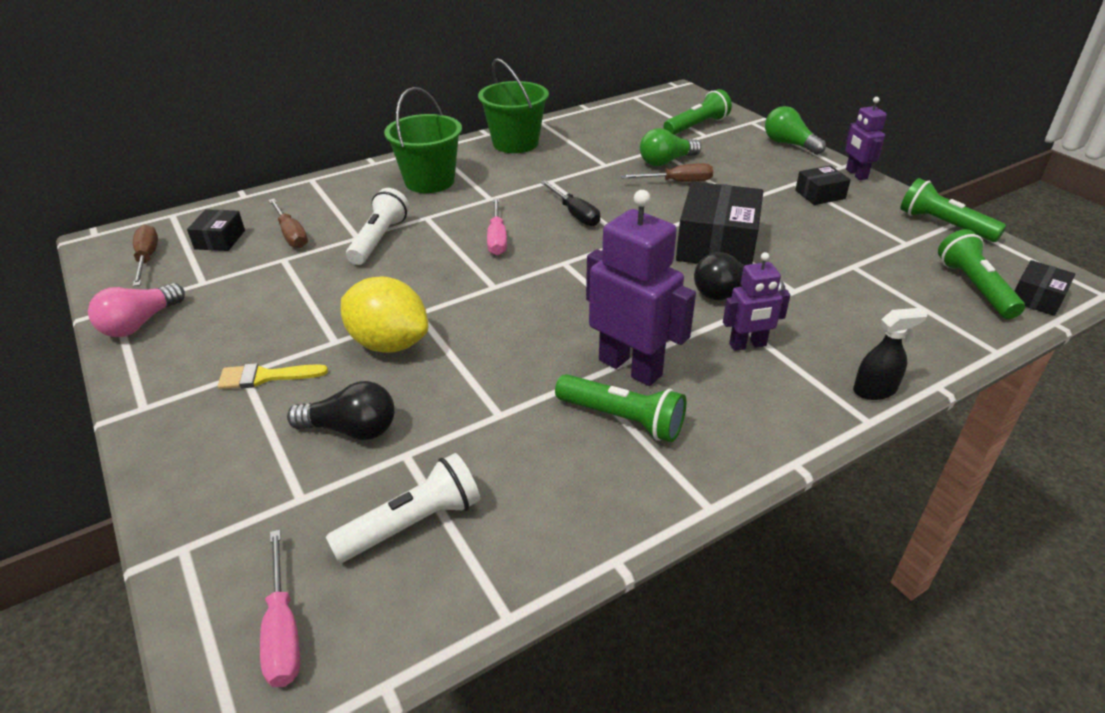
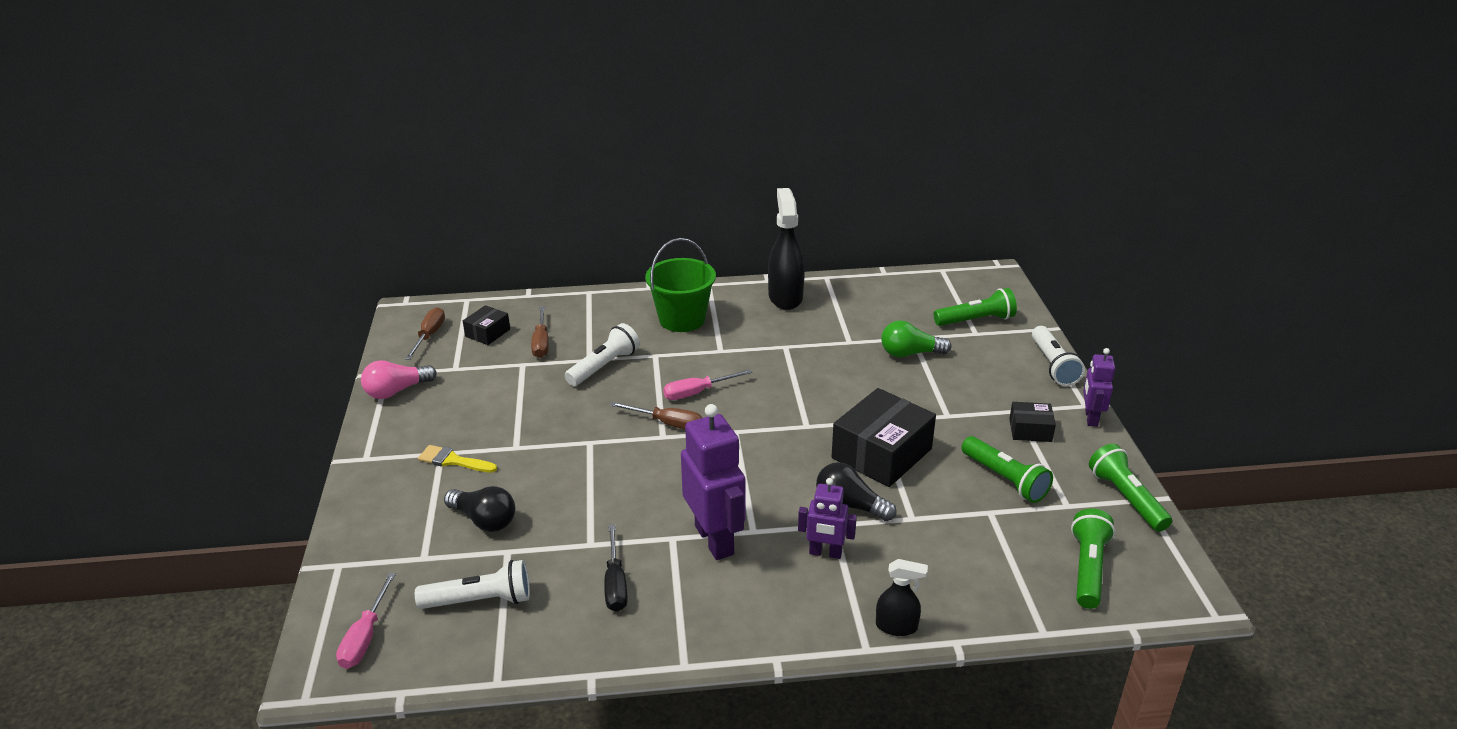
camera: 25 degrees right, 5 degrees down
yellow lemon [341,276,428,353] -> none
green bucket [478,58,549,153] -> black spray bottle [768,188,805,310]
pink screwdriver [487,198,507,256] -> pink screwdriver turned 45 degrees clockwise [663,369,752,400]
black screwdriver [540,180,600,226] -> black screwdriver moved to [604,524,627,612]
green flashlight [555,374,686,442] -> green flashlight moved to [961,436,1053,503]
brown screwdriver [621,163,713,182] -> brown screwdriver moved to [610,402,702,429]
green light bulb [765,106,826,155] -> white flashlight [1032,326,1085,386]
black box [1014,260,1075,316] -> none

